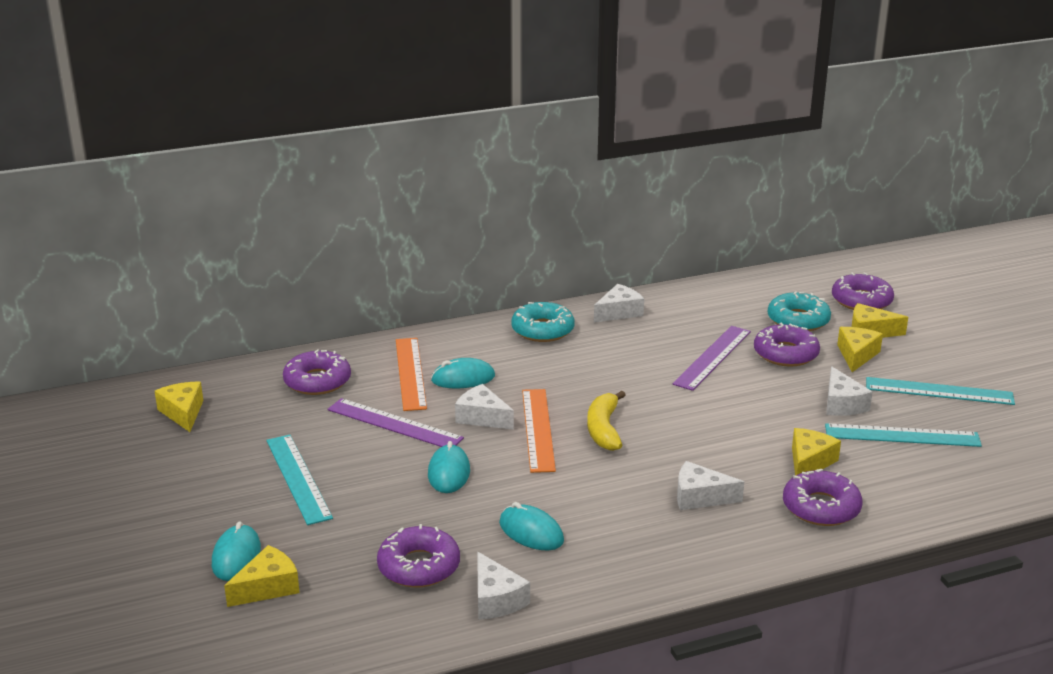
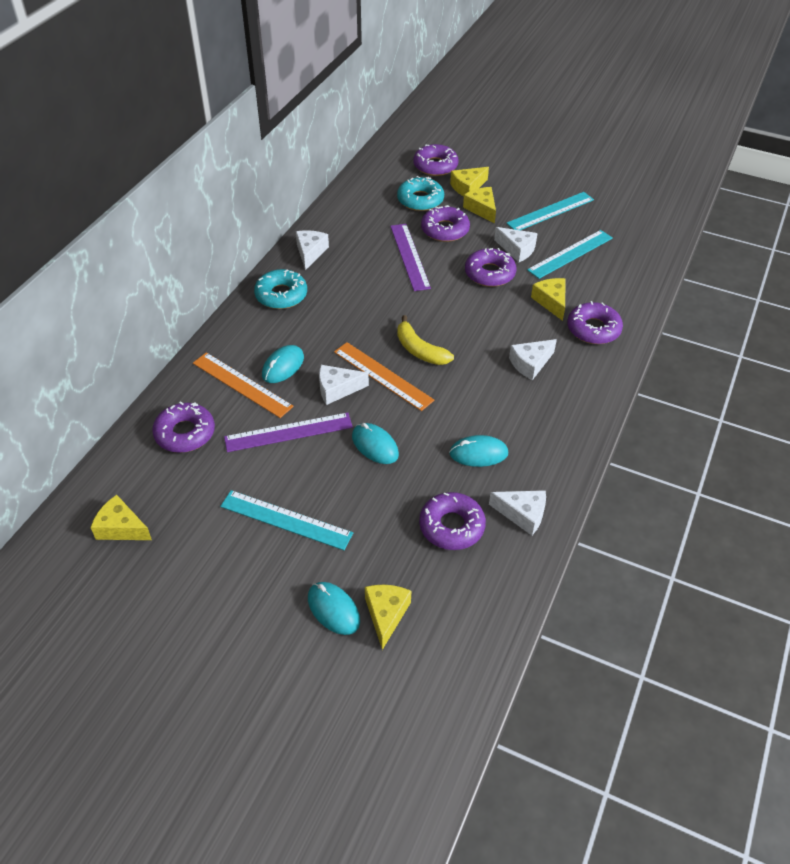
camera: 45 degrees left, 20 degrees up
none -> purple donut [465,248,517,287]

